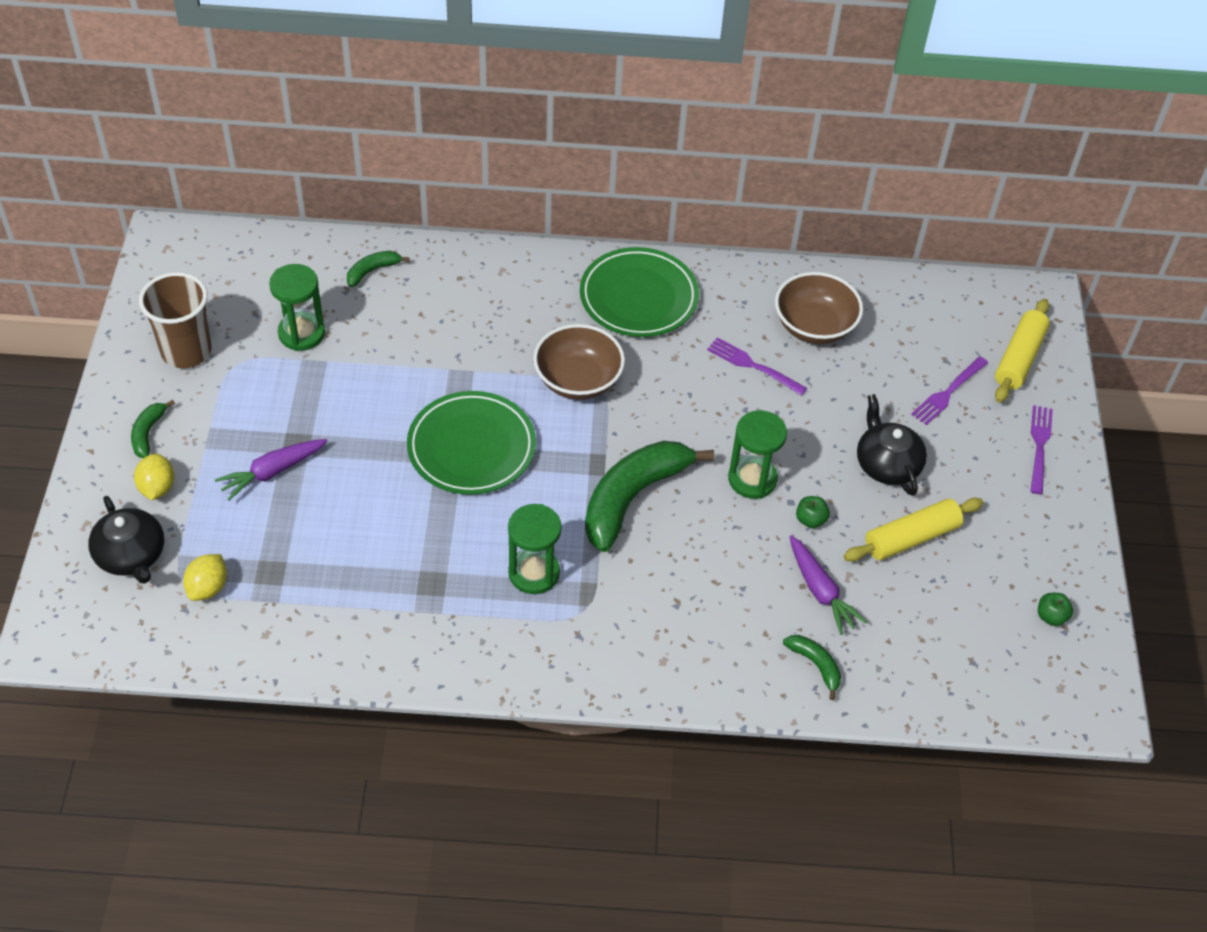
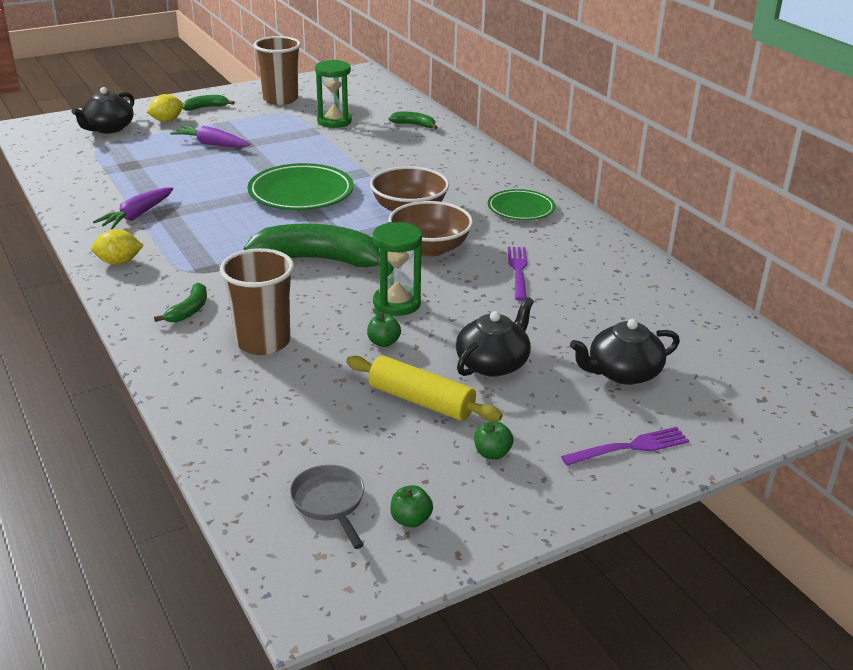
camera: 60 degrees right, 20 degrees down
yellow lemon [183,554,227,601] -> yellow lemon moved to [91,229,144,265]
green hourglass [508,504,561,594] -> none
green plate [580,247,699,337] -> green plate [488,189,555,220], size x0.63
brown bowl [775,272,863,344] -> brown bowl moved to [388,201,473,257]
green banana [783,635,841,700] -> green banana moved to [154,282,207,322]
purple carrot [790,536,867,635] -> purple carrot moved to [93,187,173,229]
purple fork [911,357,988,425] -> black teapot [570,319,680,385]
yellow rolling pin [995,299,1050,403] -> none
none -> brown cup [220,248,294,355]
none -> grey pan [290,465,364,549]
none -> green apple [474,421,513,460]

